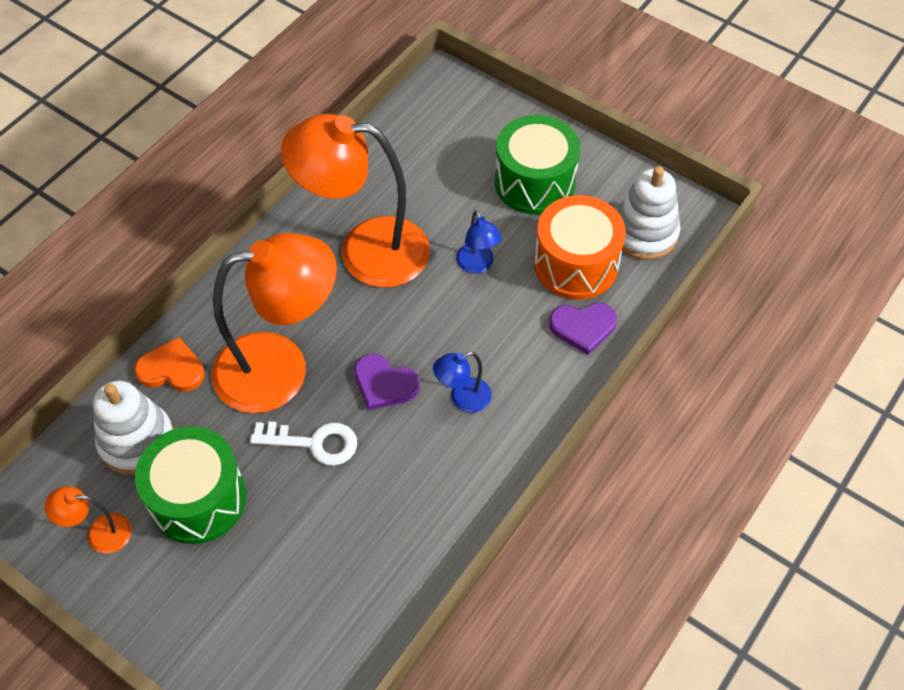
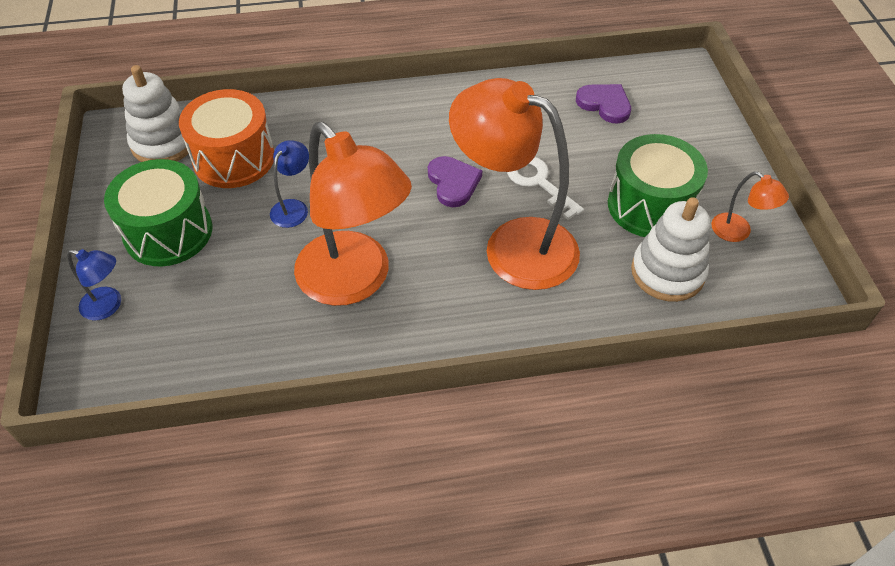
camera: 135 degrees left, 5 degrees down
orange heart [134,337,205,392] -> none
blue lamp [433,352,492,413] -> blue lamp moved to [67,249,121,321]
purple heart [549,303,617,355] -> purple heart moved to [576,84,631,124]

